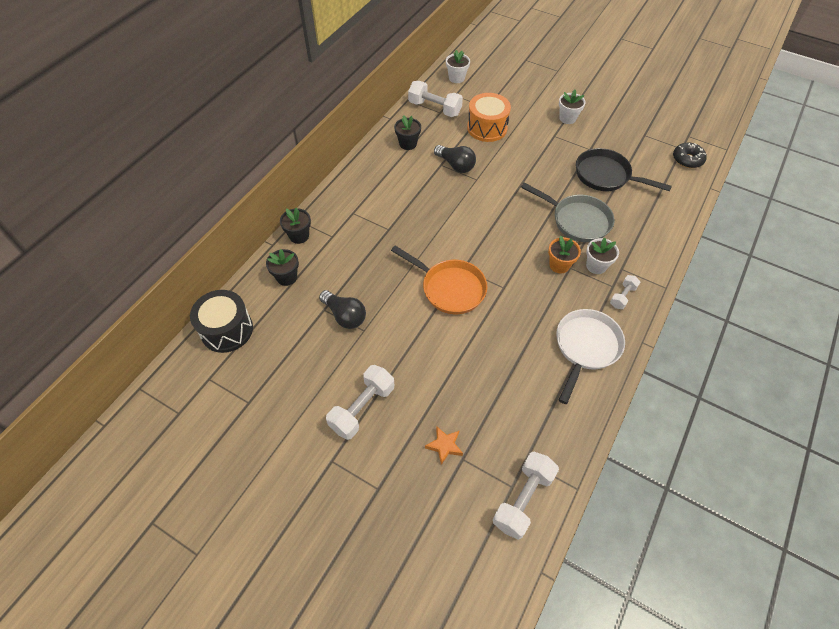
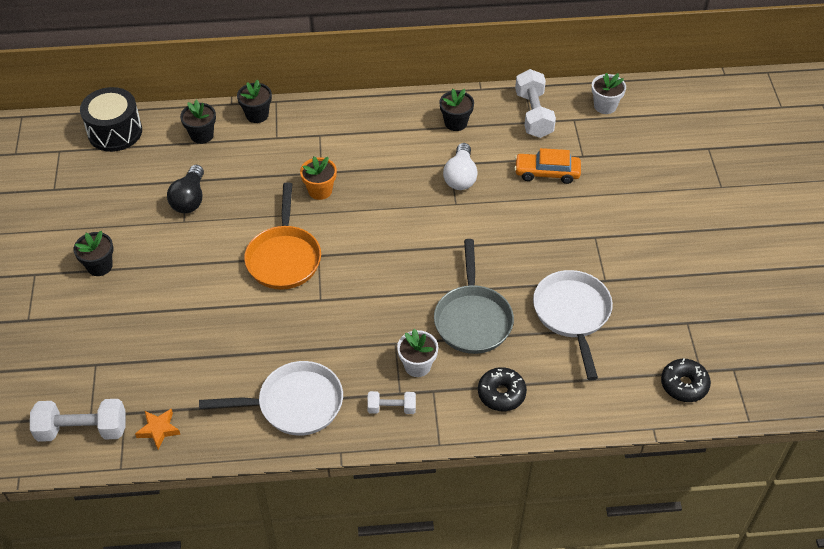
camera: 55 degrees right, 5 degrees down
white dumbbell [326,365,394,440] -> black flower pot [74,231,113,276]
orange star [425,426,463,465] -> orange star moved to [135,409,180,449]
black light bulb [434,145,476,173] -> white light bulb [443,143,478,190]
orange drum [467,93,511,142] -> orange car [514,148,581,184]
orange flower pot [548,236,581,273] -> orange flower pot moved to [300,157,337,200]
white flower pot [559,90,586,124] -> none
black pan [576,148,672,191] -> white pan [533,270,613,380]
none -> black donut [478,367,527,411]

